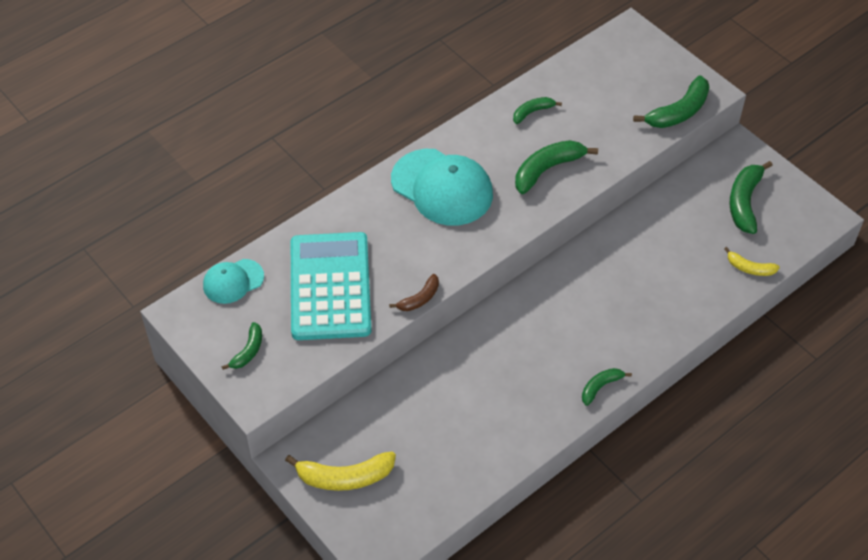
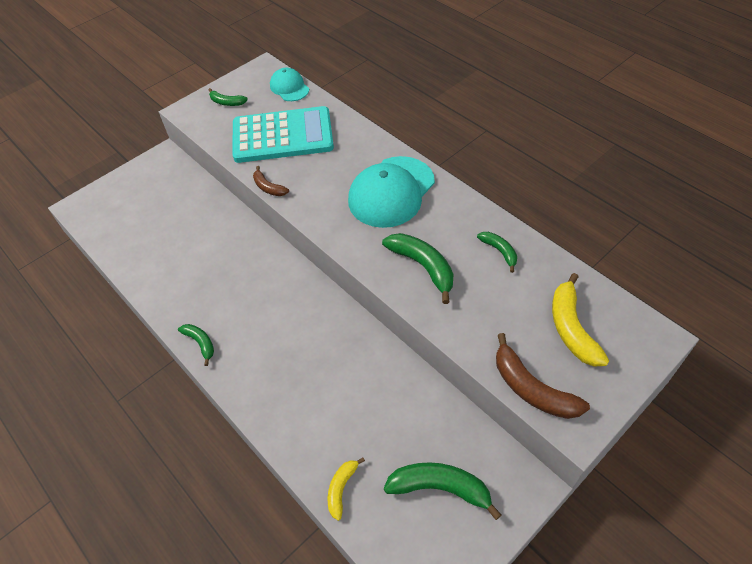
camera: 90 degrees right, 0 degrees up
yellow banana [285,451,396,491] -> yellow banana moved to [552,273,609,367]
green banana [633,75,709,128] -> brown banana [496,333,590,419]

